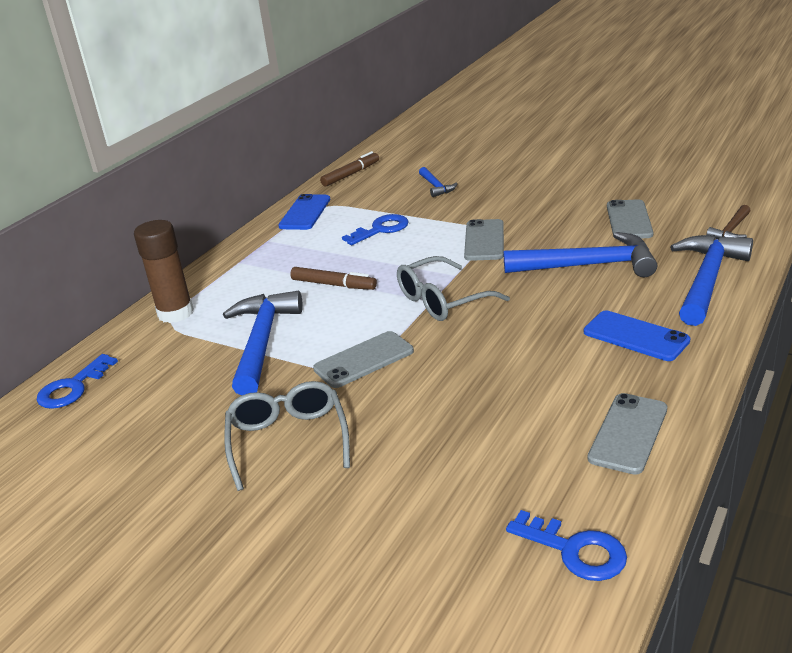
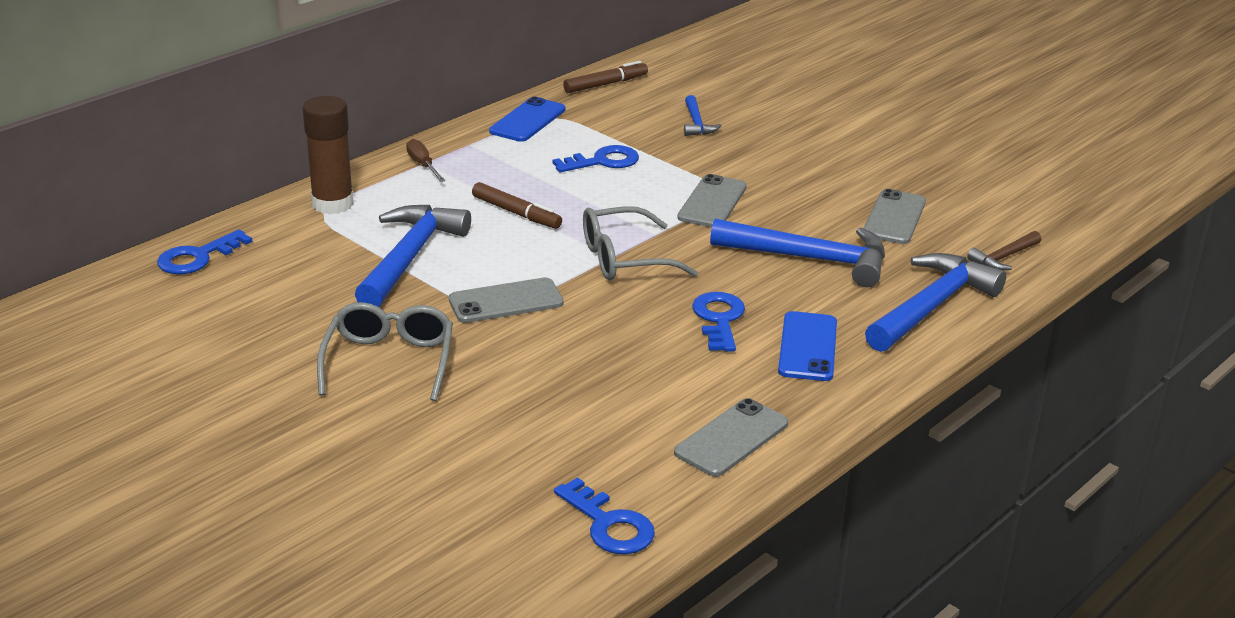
camera: 10 degrees right, 0 degrees up
blue phone [584,311,690,361] -> blue phone turned 45 degrees clockwise [778,311,837,381]
none -> brown screwdriver [406,139,445,182]
none -> blue key [692,292,745,352]

